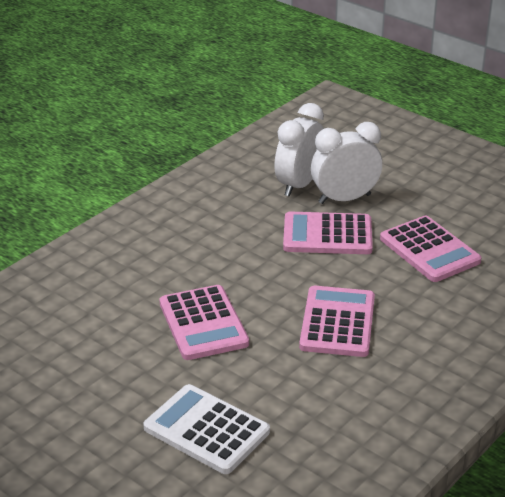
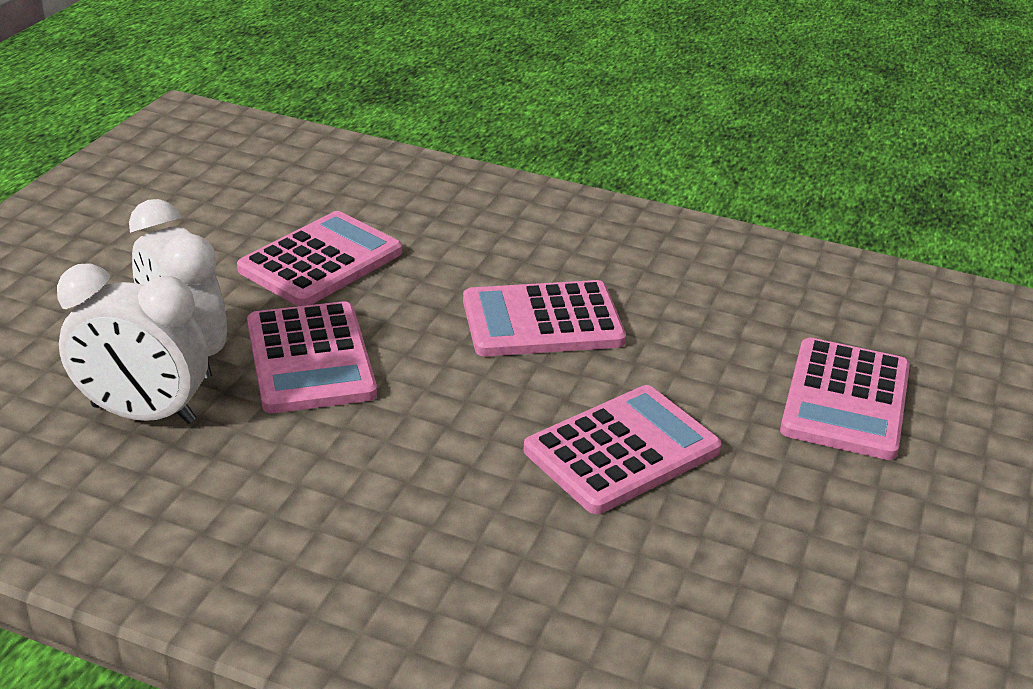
camera: 110 degrees left, 0 degrees up
white calculator [143,384,270,474] -> pink calculator [780,338,910,460]

